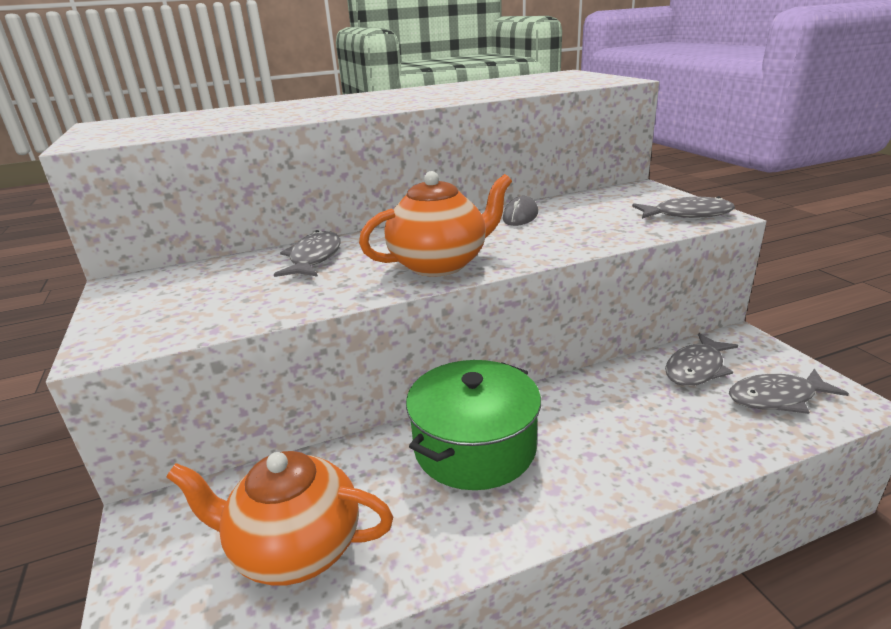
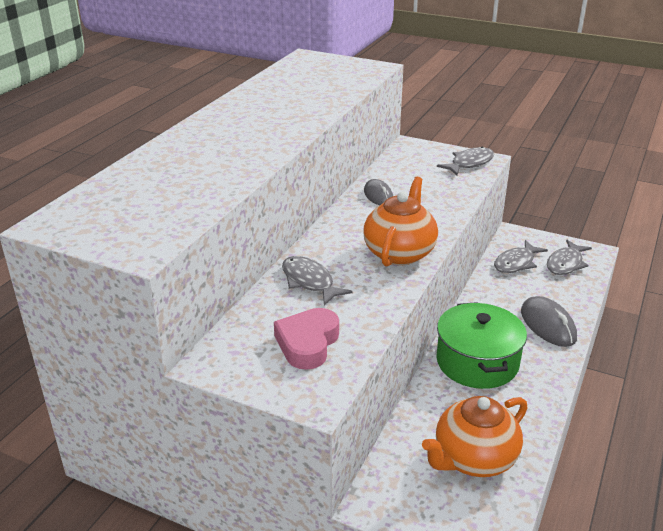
camera: 45 degrees left, 5 degrees up
grey fish [665,333,738,386] -> grey fish turned 45 degrees clockwise [494,240,548,273]
none -> pink heart [274,308,339,370]
none -> grey mouse [521,296,577,347]

